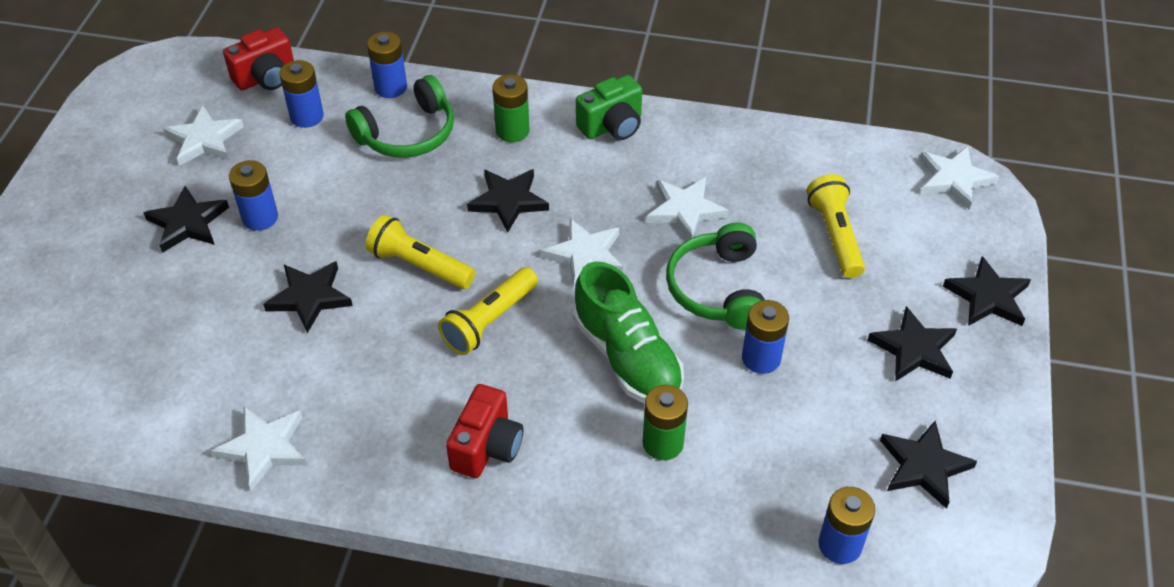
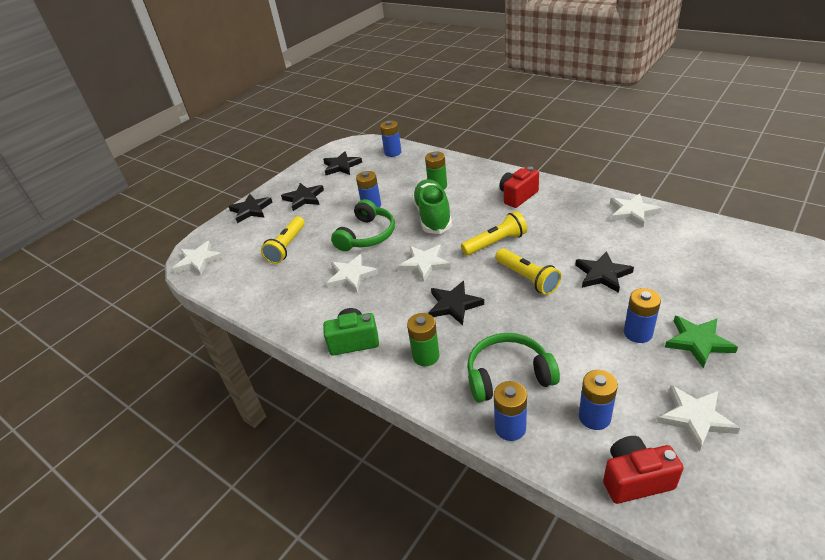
camera: 150 degrees left, 10 degrees down
black star [143,186,229,253] -> green star [665,316,738,368]

